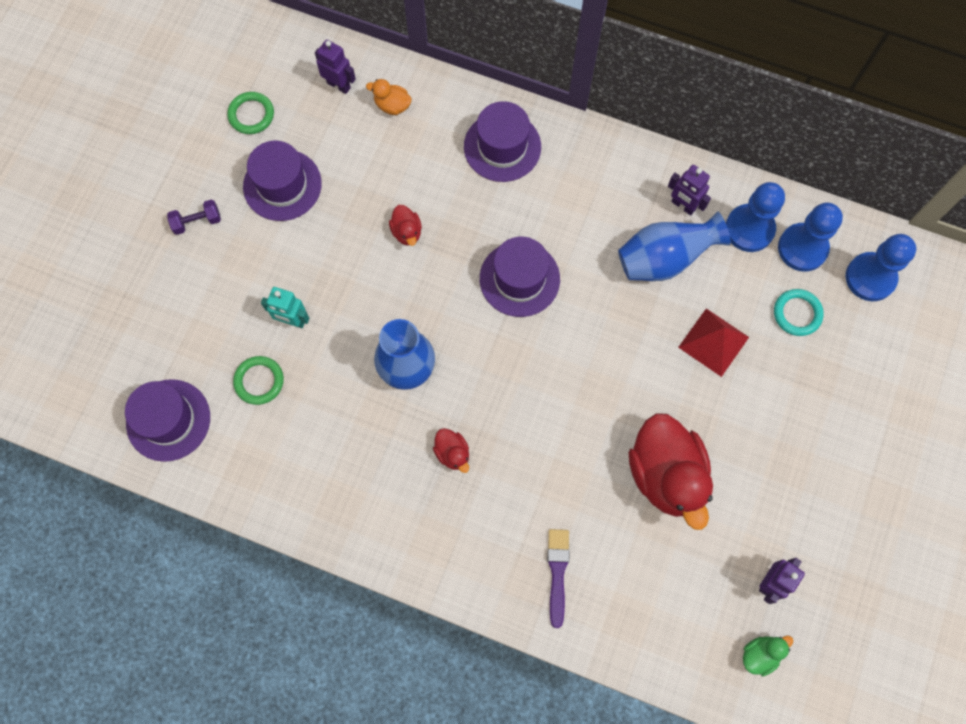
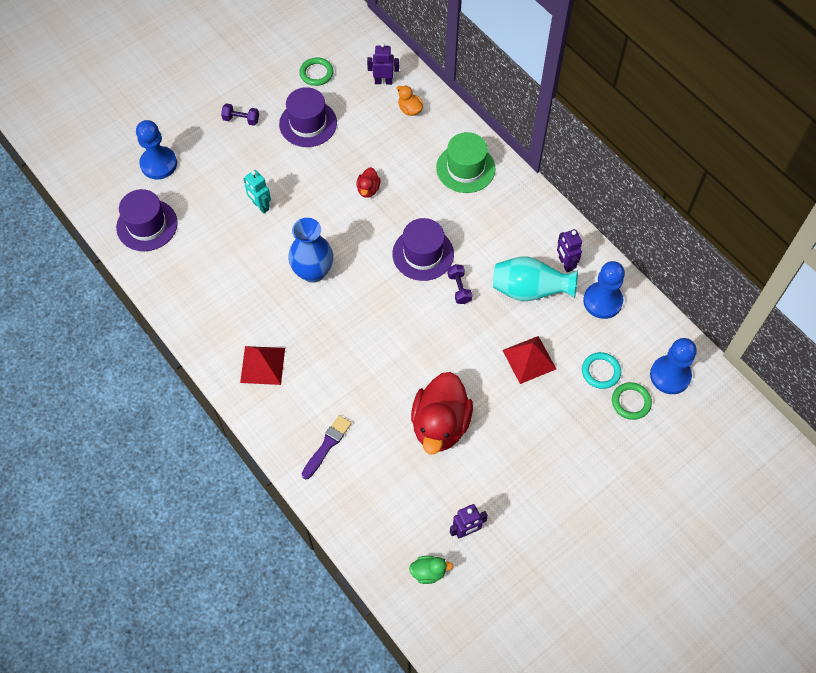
camera: 30 degrees right, 10 degrees down
green ring [233,356,284,405] -> green ring moved to [612,382,652,420]
purple robot [315,40,356,94] -> purple robot turned 60 degrees counterclockwise [367,43,399,85]
red duck [433,428,469,473] -> none
purple hat [464,101,541,182] -> green hat [436,132,496,193]
blue vase [618,211,731,281] -> turquoise vase [493,256,578,301]
blue pawn [778,203,843,272] -> blue pawn moved to [136,120,177,179]
none -> red pyramid [240,346,285,385]
none -> purple dumbbell [447,264,472,304]

